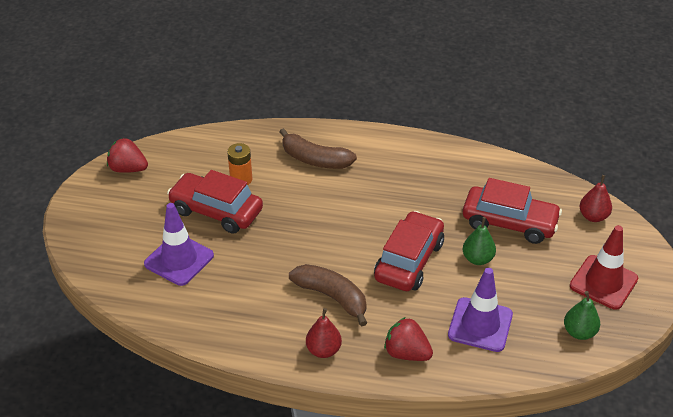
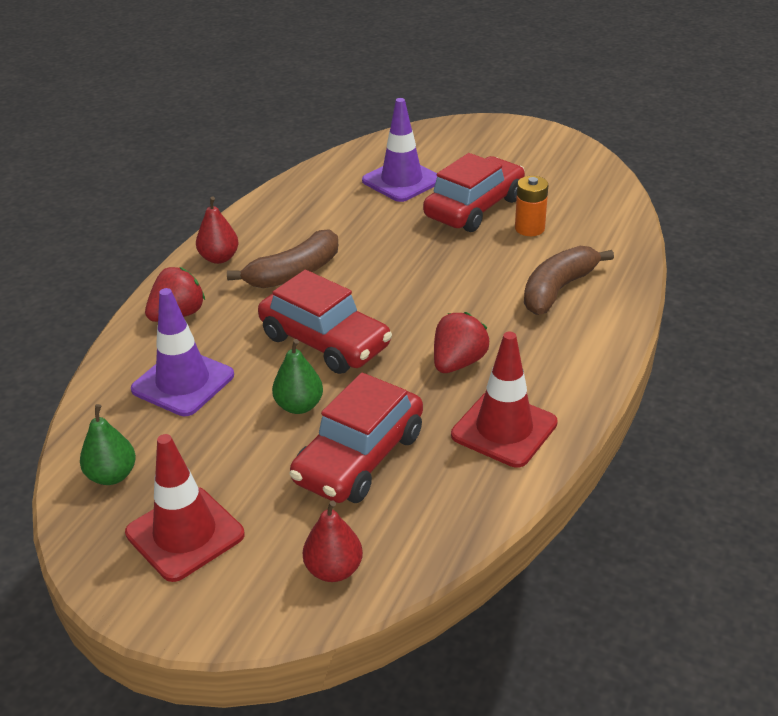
camera: 105 degrees right, 5 degrees down
red strawberry [107,138,148,173] -> red strawberry moved to [434,312,489,373]
none -> red traffic cone [451,332,558,468]

